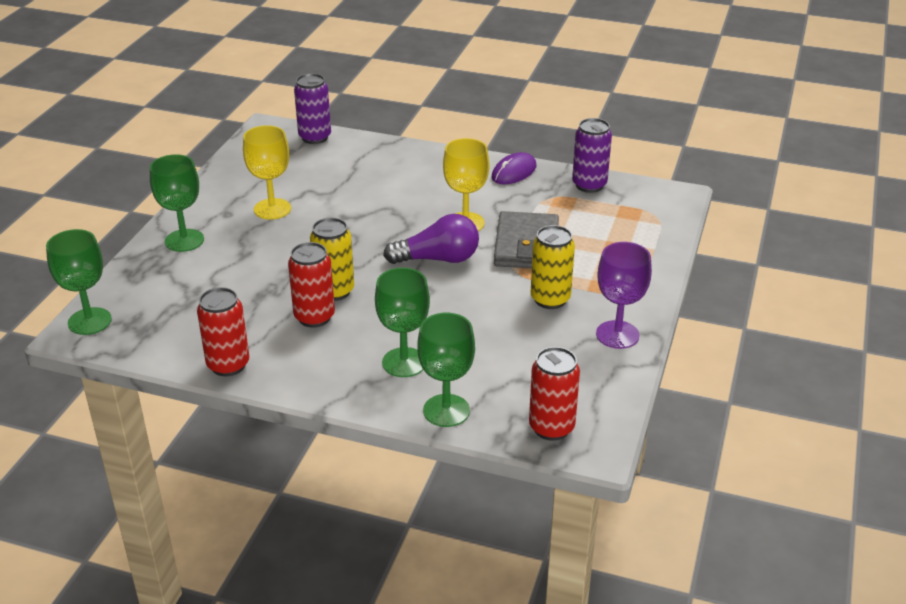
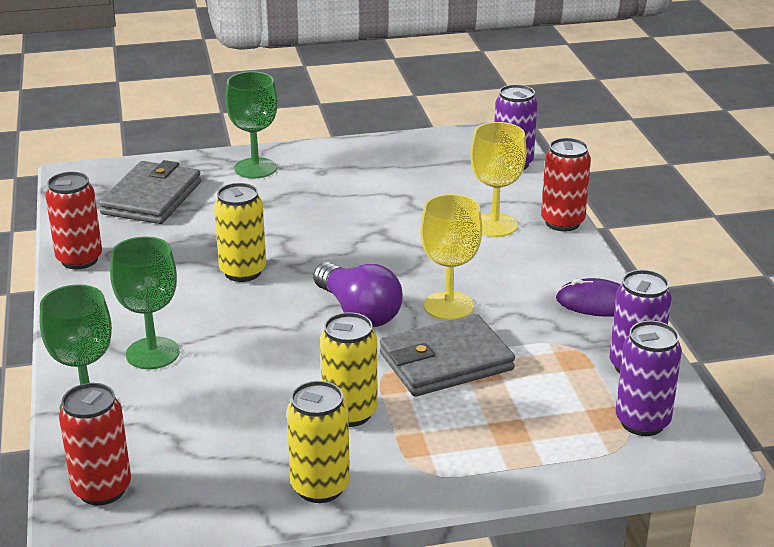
camera: 60 degrees right, 5 degrees down
green goblet [46,229,112,335] -> none
yellow goblet [243,125,291,220] -> yellow goblet moved to [470,122,527,237]
red can [288,242,335,328] -> red can moved to [541,138,591,232]
purple goblet [596,242,652,349] -> yellow can [287,381,350,503]
none -> grey wallet [99,160,201,224]
none -> purple can [616,321,682,436]

